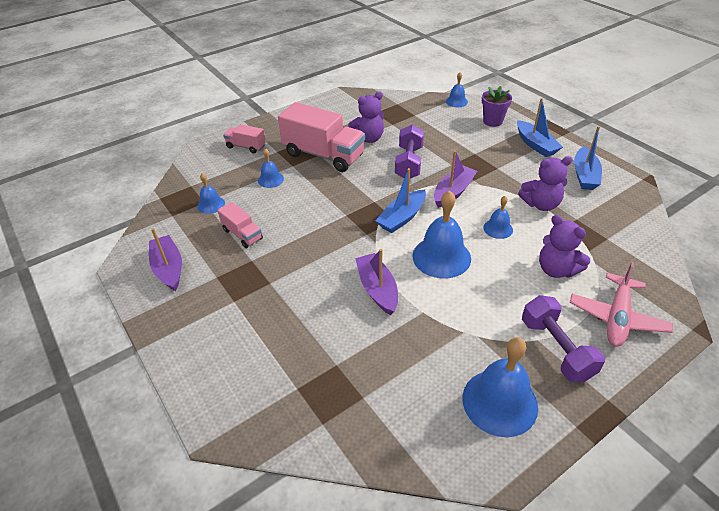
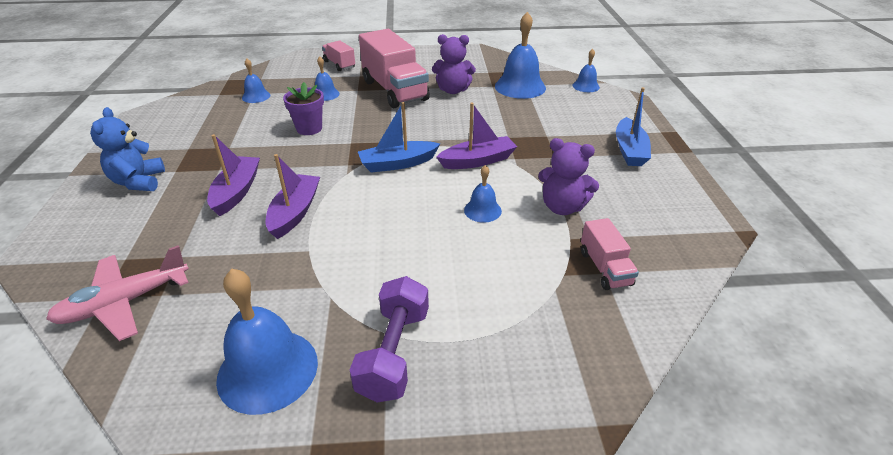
camera: 30 degrees right, 5 degrees down
purple boat [149,228,182,291] -> purple boat moved to [207,134,260,216]
pink truck [217,202,263,248] -> pink truck moved to [581,218,639,290]
purple dumbbell [395,125,424,178] -> none
blue bell [412,190,471,279] -> blue bell moved to [495,12,546,99]
purple flower pot [482,86,512,127] -> purple flower pot moved to [283,82,324,135]
purple teddy bear [539,215,590,278] -> none
pink plane [570,262,673,347] -> pink plane moved to [46,245,189,341]
blue boat [574,126,602,190] -> none
none -> blue teddy bear [90,107,165,191]

